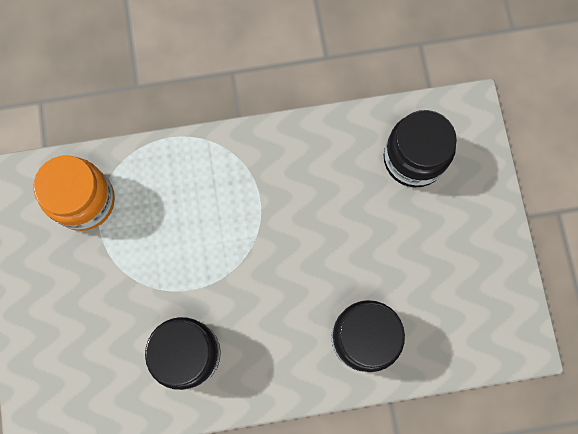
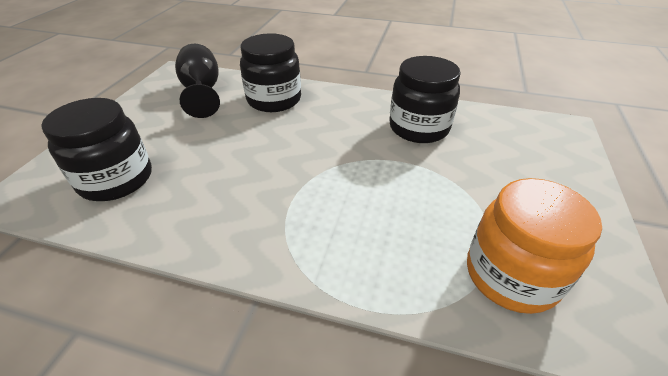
camera: 155 degrees left, 35 degrees down
none -> black goblet [175,44,220,118]

